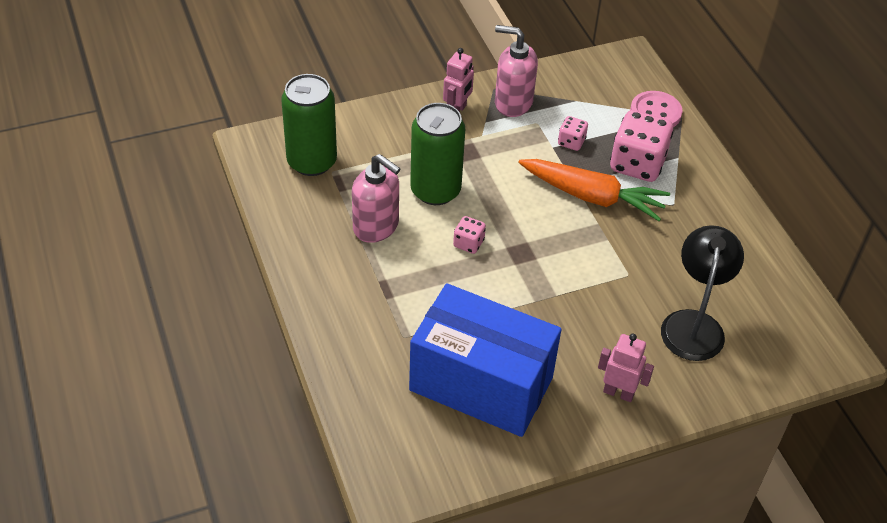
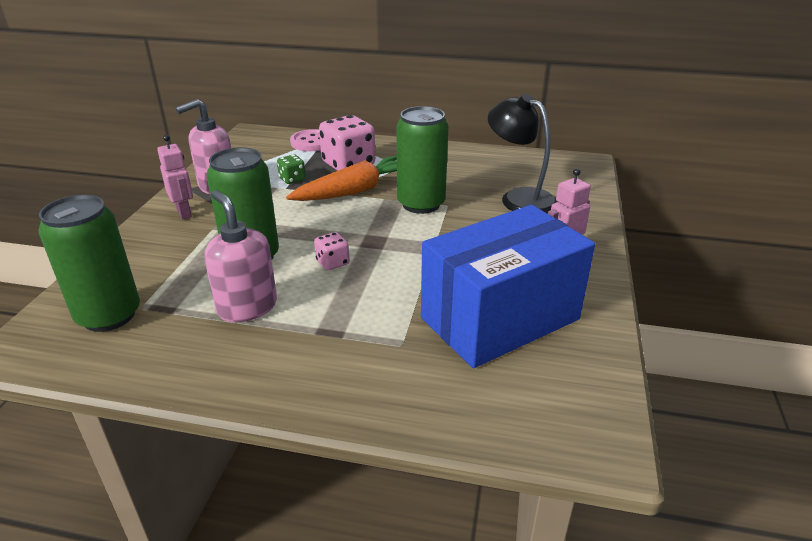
camera: 55 degrees left, 15 degrees down
pink soap dispenser [352,154,401,243] -> pink soap dispenser turned 105 degrees counterclockwise [205,190,277,322]
pink dice [558,116,588,151] -> green dice [277,154,306,184]
none -> green can [396,106,448,214]

